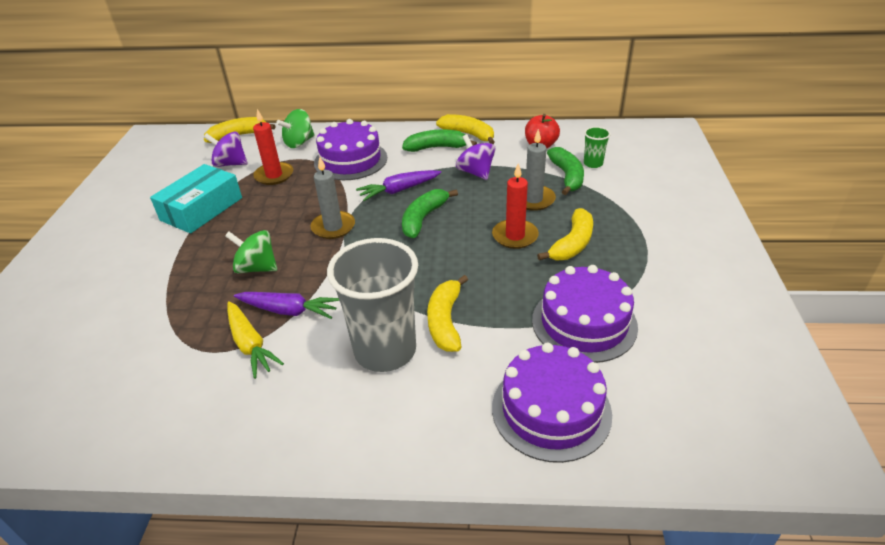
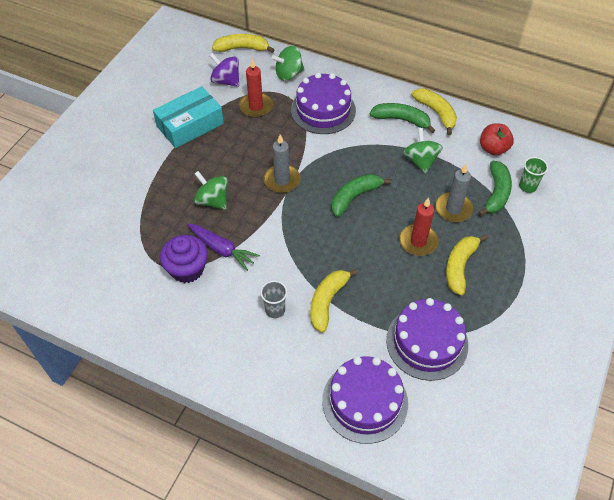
camera: 20 degrees right, 15 degrees up
yellow carrot [227,301,284,379] -> purple cupcake [160,235,208,283]
grey cup [327,238,418,372] -> grey cup [260,280,287,318], size x0.43
purple carrot [356,170,441,201] -> none
purple spinning top [456,134,496,180] -> green spinning top [403,128,443,174]
yellow banana [537,208,593,261] -> yellow banana turned 150 degrees clockwise [446,234,488,295]

